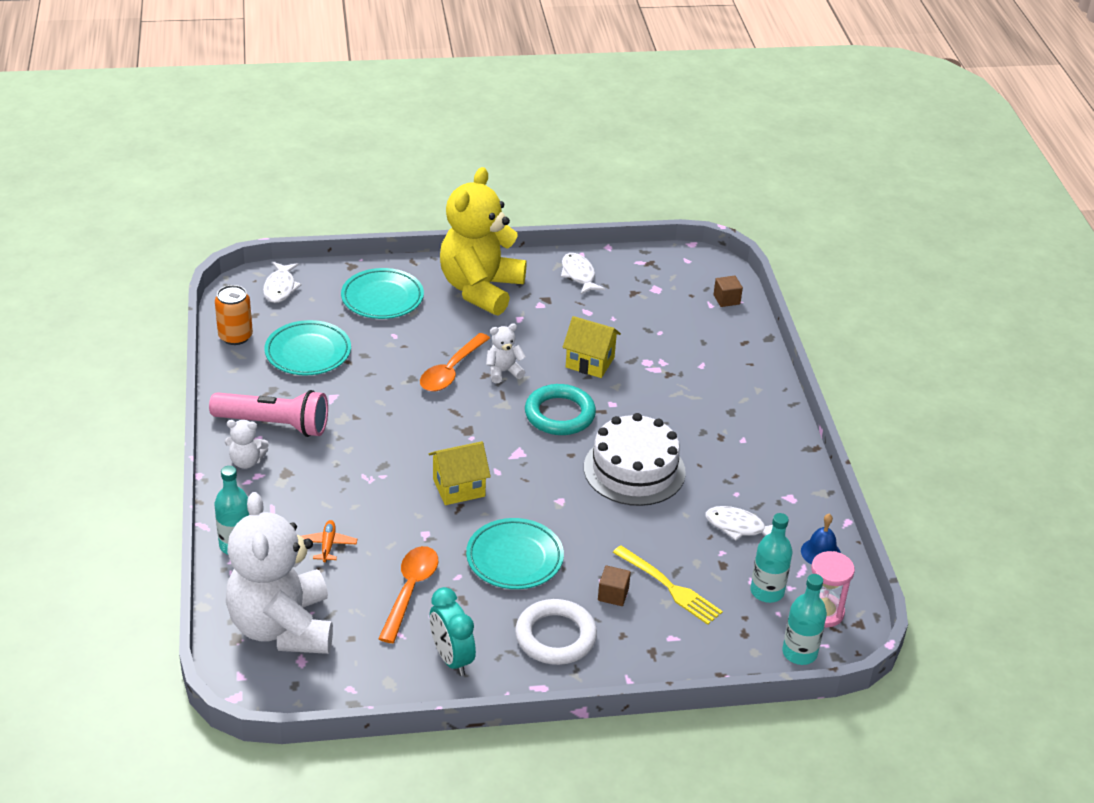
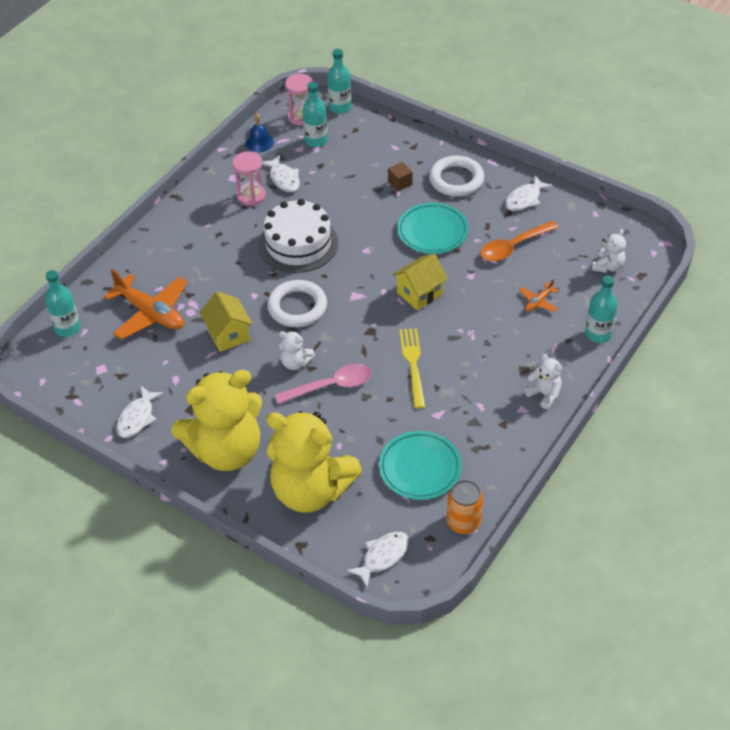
camera: 135 degrees left, 10 degrees up
pink flashlight [209,390,328,437] -> none
white teddy bear [226,492,333,654] -> white teddy bear [592,229,626,273], size x0.41
turquoise plate [341,268,424,319] -> yellow teddy bear [266,411,362,513]
orange spoon [420,333,490,392] -> pink spoon [275,364,372,404]
yellow house [429,441,491,505] -> yellow house turned 60 degrees counterclockwise [392,254,448,310]
turquoise clock [430,587,476,676] -> white fish [505,175,553,211]
turquoise ring [525,384,596,435] -> white ring [267,280,327,327]
yellow fork [613,546,723,625] -> yellow fork moved to [399,328,425,409]
brown cube [714,276,743,307] -> turquoise bottle [45,270,80,337]
none -> orange plane [104,269,188,340]
none -> pink hourglass [233,151,266,206]

